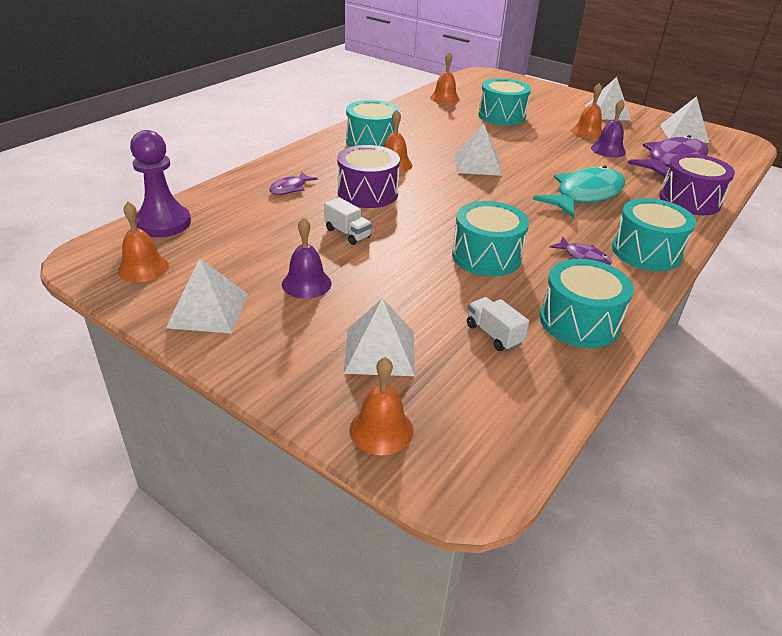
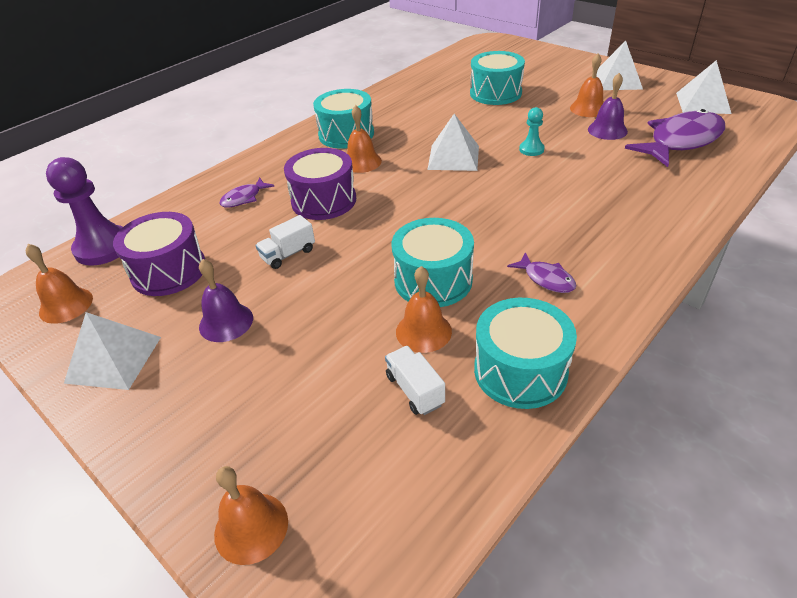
camera: 10 degrees right, 5 degrees up
white truck [324,197,372,245] -> white truck turned 90 degrees clockwise [255,215,315,269]
white pyramid [344,298,415,376] -> none
orange bell [430,52,460,104] -> orange bell moved to [396,266,452,353]
turquoise fish [533,166,625,218] -> none
turquoise drum [612,198,696,271] -> none
purple drum [659,153,735,215] -> purple drum moved to [113,212,206,296]
none -> turquoise pawn [519,107,544,156]

